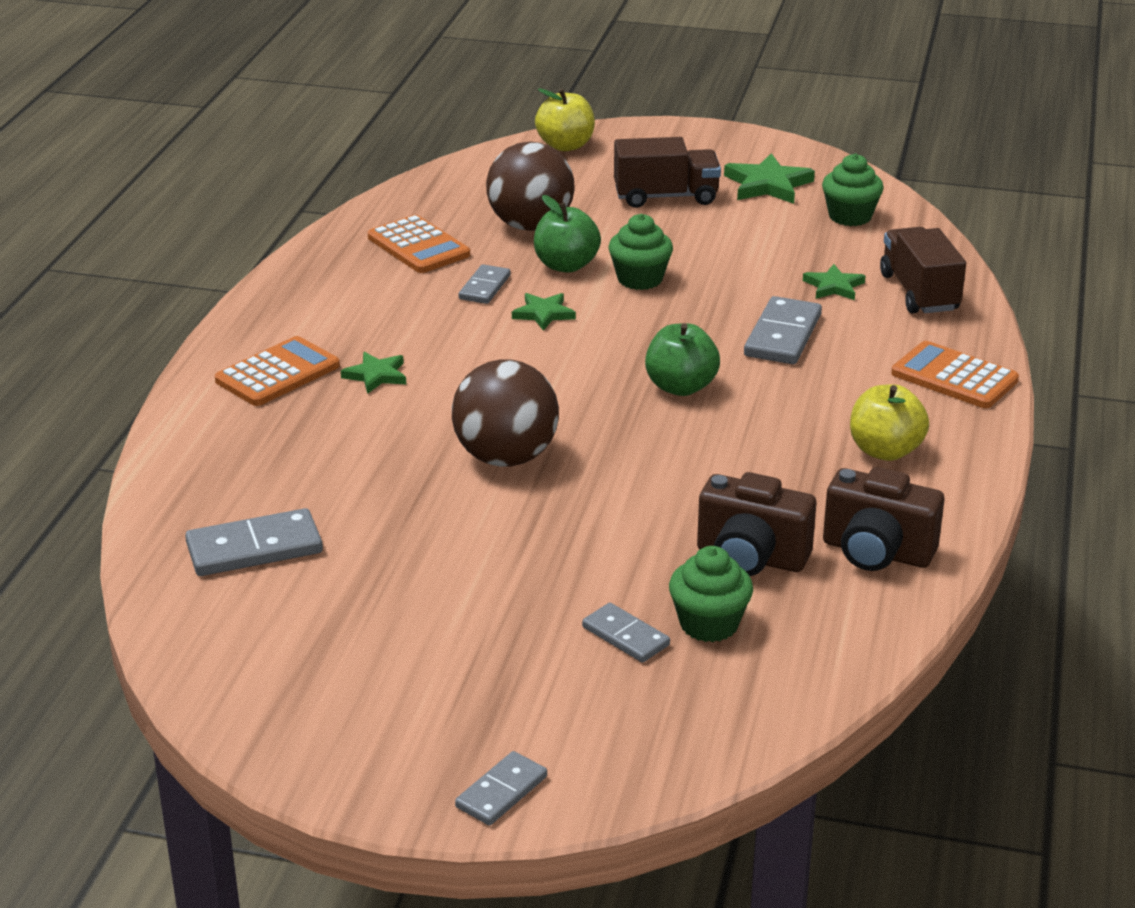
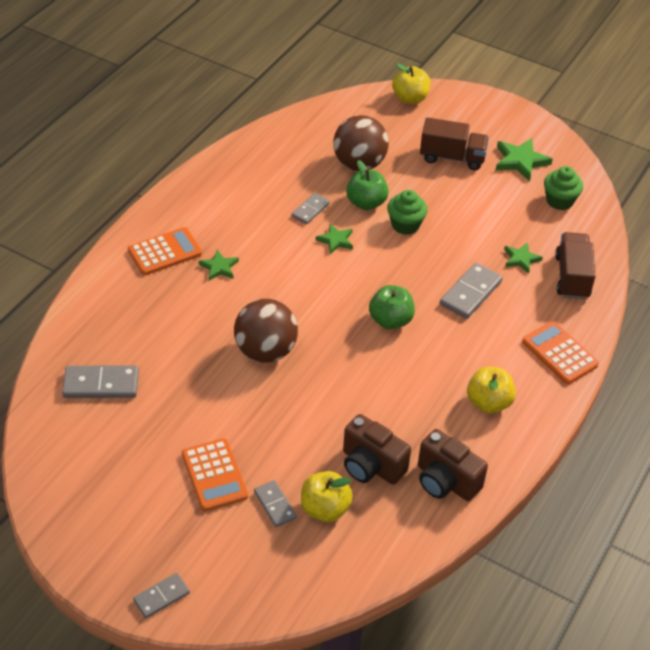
camera: 15 degrees right, 15 degrees up
orange calculator [368,215,470,273] -> orange calculator moved to [182,438,248,511]
green cupcake [669,546,753,642] -> yellow apple [301,471,353,522]

